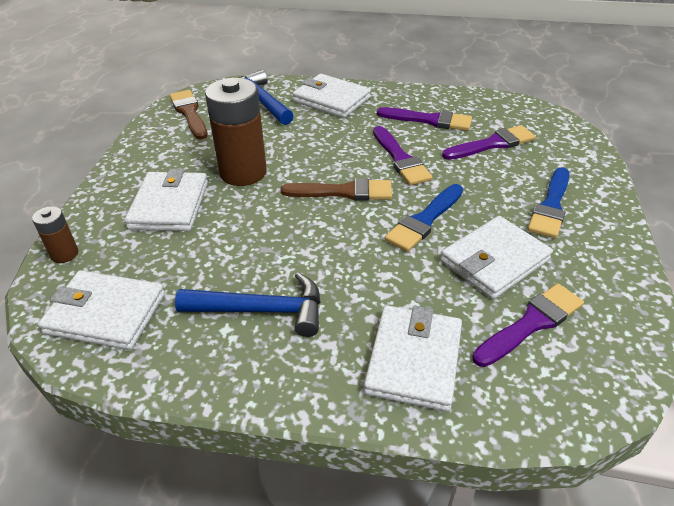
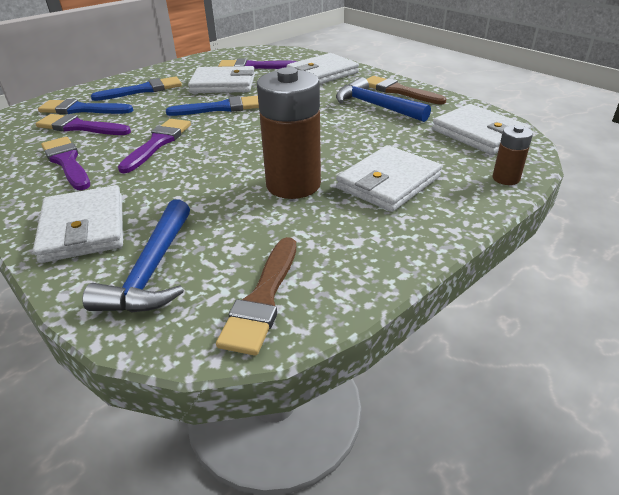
camera: 140 degrees left, 5 degrees down
brown brush [280,178,392,201] -> brown brush moved to [367,76,446,105]
none -> blue brush [38,99,133,114]

